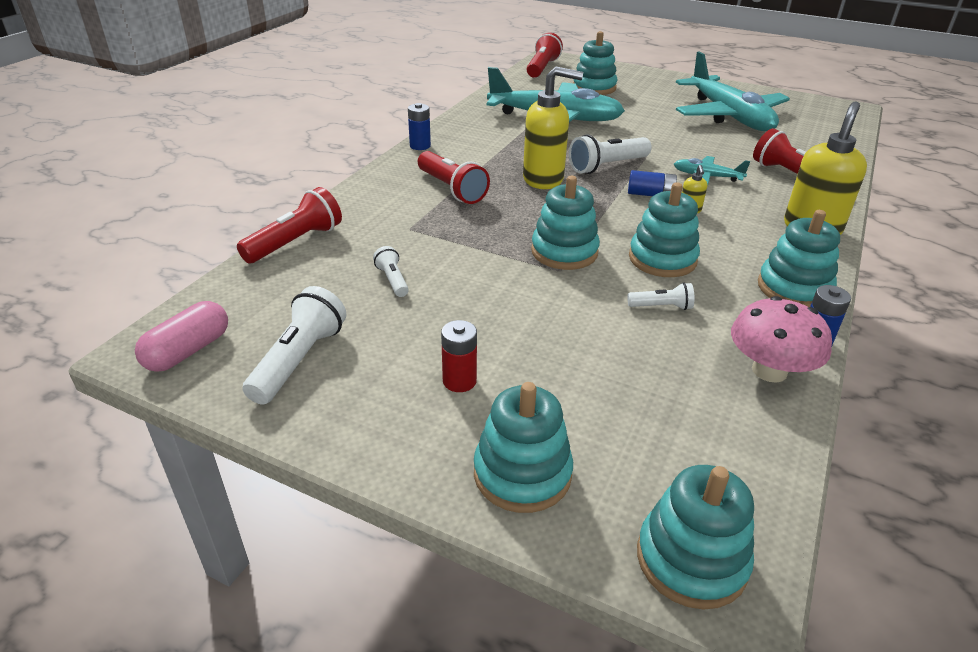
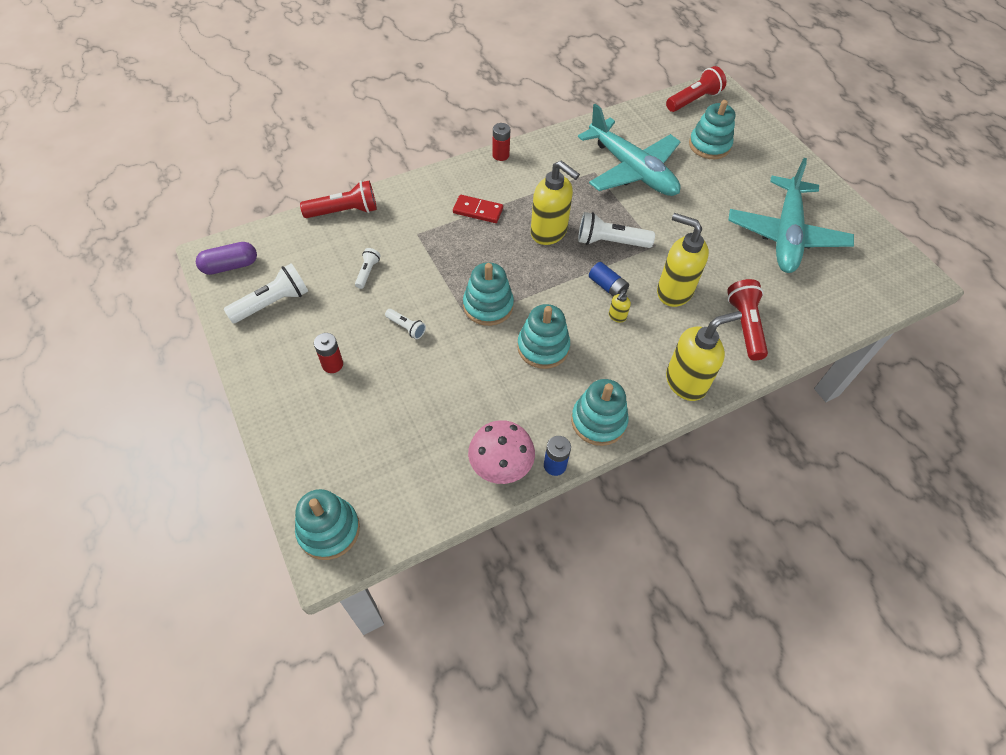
camera: 35 degrees right, 20 degrees up
pink capsule [135,301,228,372] -> purple capsule [196,242,257,275]
blue battery [408,103,431,150] -> red battery [492,123,511,161]
red flashlight [418,151,490,204] -> red domino [453,195,503,223]
turquoise stacking toy [474,382,573,513] -> none
white flashlight [627,282,695,310] -> white flashlight moved to [385,309,426,339]
turquoise plane [674,156,750,185] -> yellow soap dispenser [657,213,709,307]

